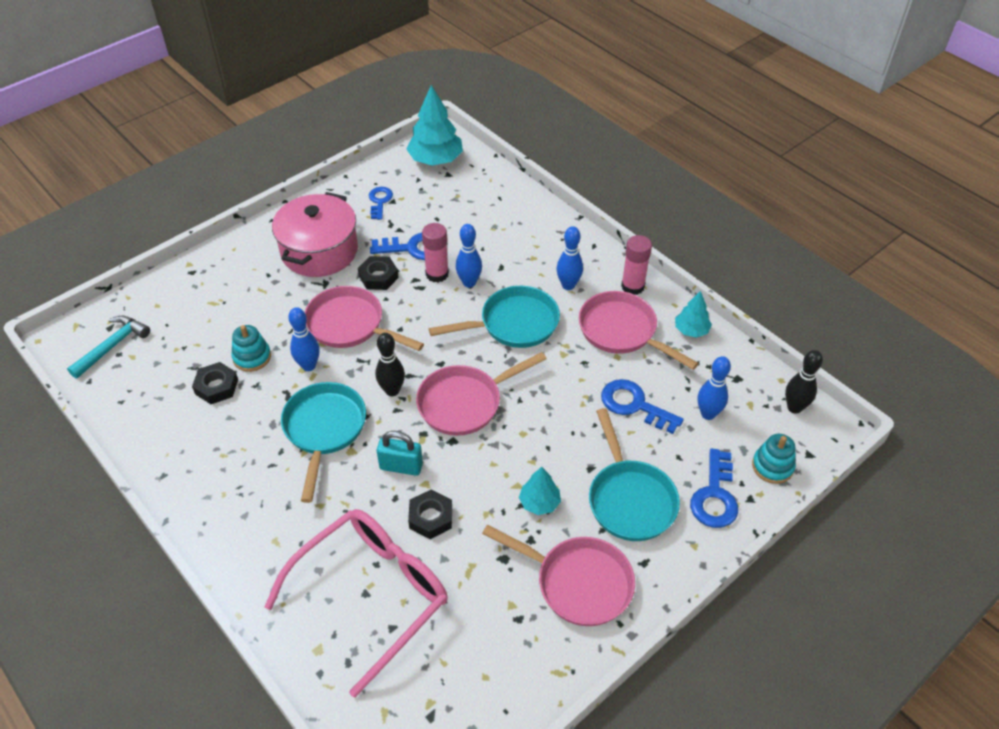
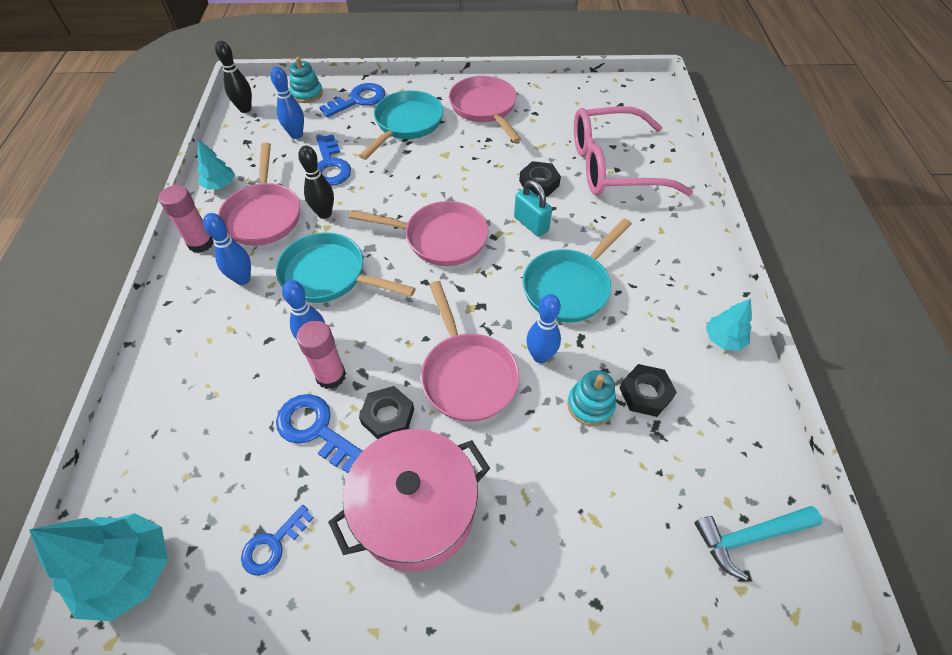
camera: 140 degrees left, 5 degrees up
black bowling pin [375,333,405,396] -> black bowling pin moved to [298,146,334,219]
turquoise tree [519,467,561,515] -> turquoise tree moved to [706,298,752,351]

